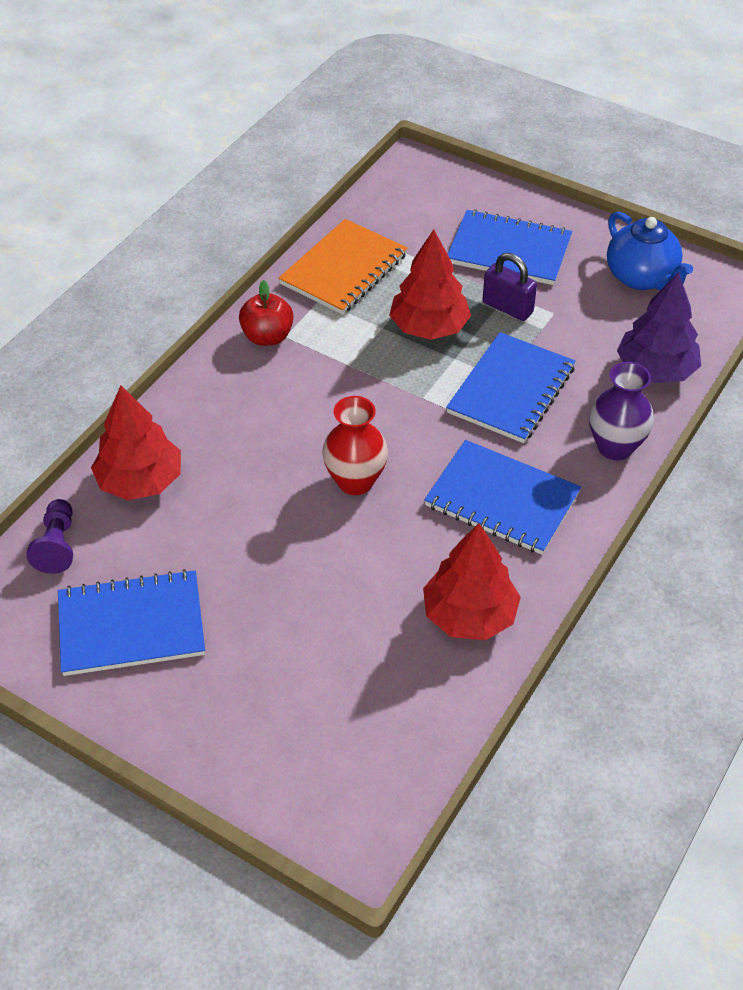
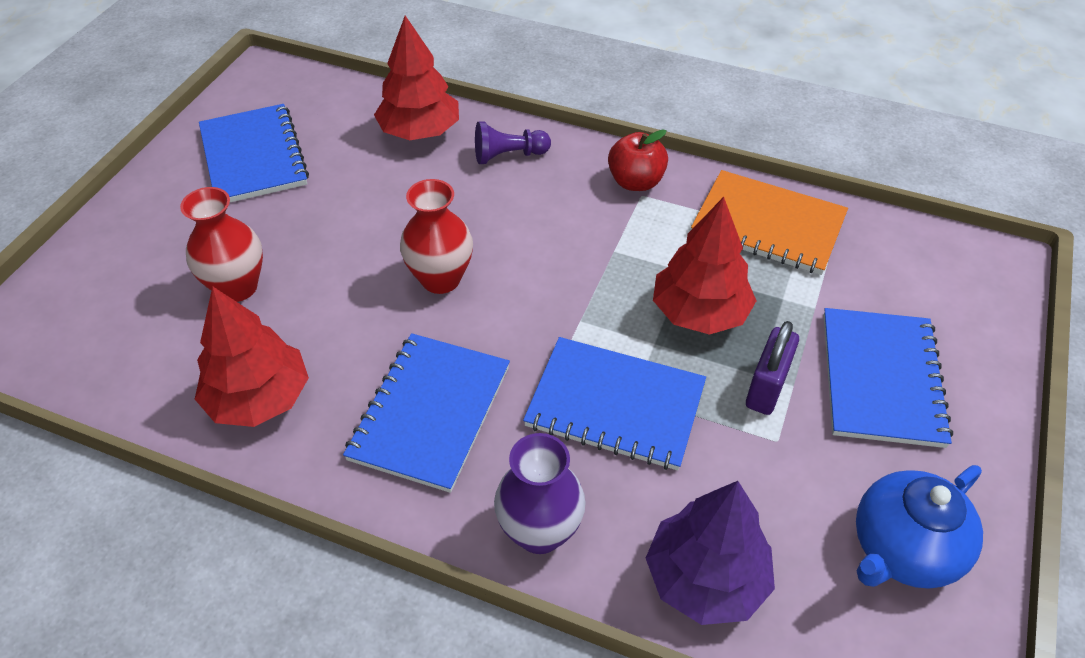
camera: 80 degrees right, 0 degrees up
purple pawn [26,499,73,574] -> purple pawn moved to [475,122,551,164]
none -> red vase [180,187,263,302]

